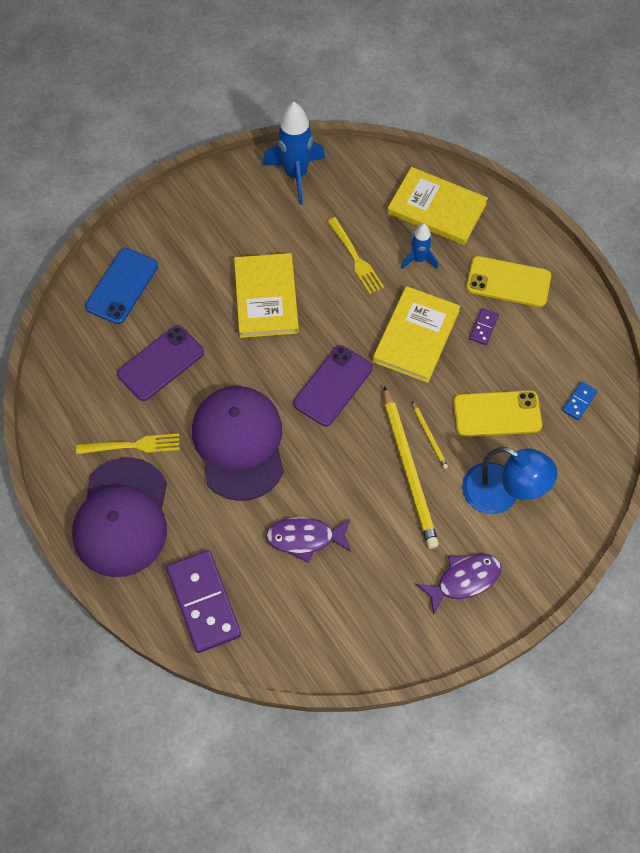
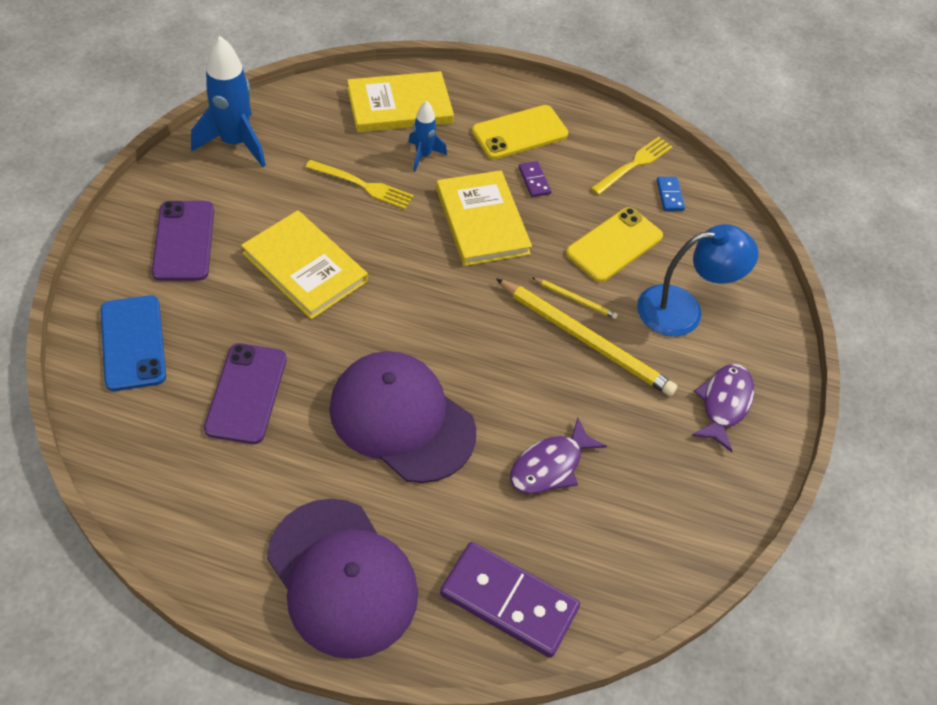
camera: 45 degrees left, 10 degrees down
yellow fork [76,433,180,454] -> yellow fork moved to [591,137,672,195]
purple phone [293,345,373,426] -> purple phone moved to [152,201,214,281]

